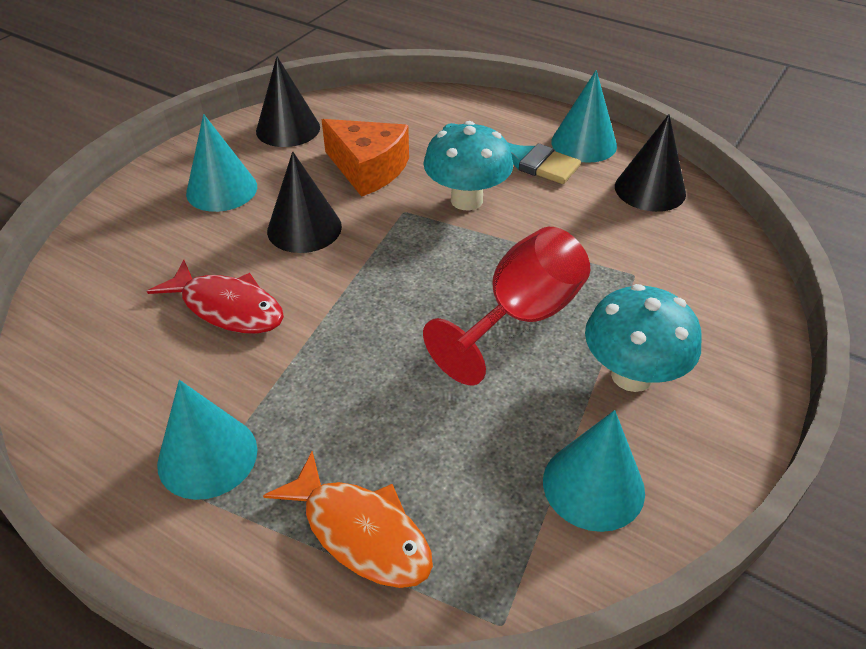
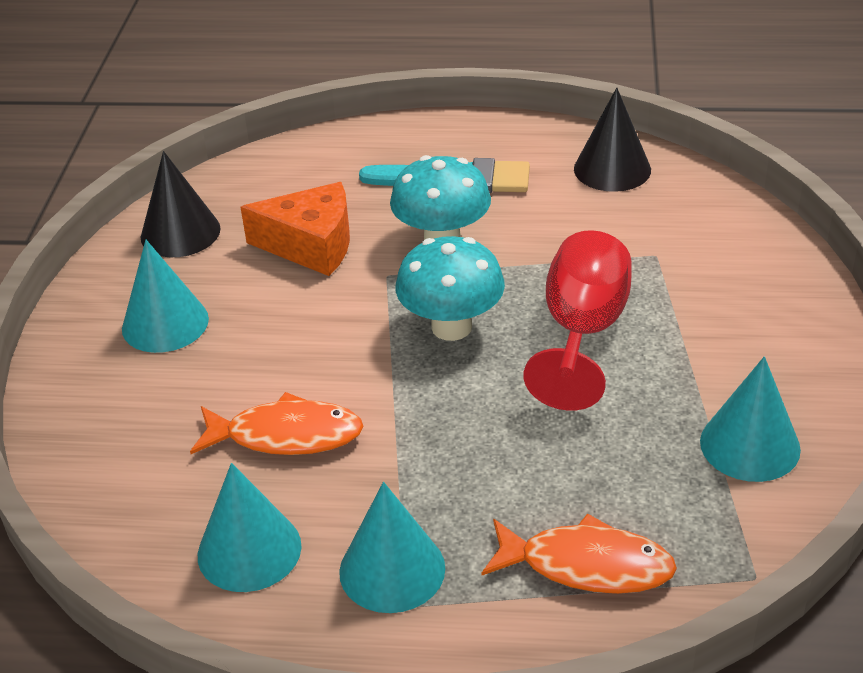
camera: 25 degrees left, 5 degrees down
red fish [147,260,284,334] -> orange fish [190,392,364,455]
black cone [267,152,342,253] -> none
turquoise cone [551,70,617,163] -> turquoise cone moved to [198,463,302,592]
turquoise mushroom [585,284,702,392] -> turquoise mushroom moved to [395,236,505,341]

